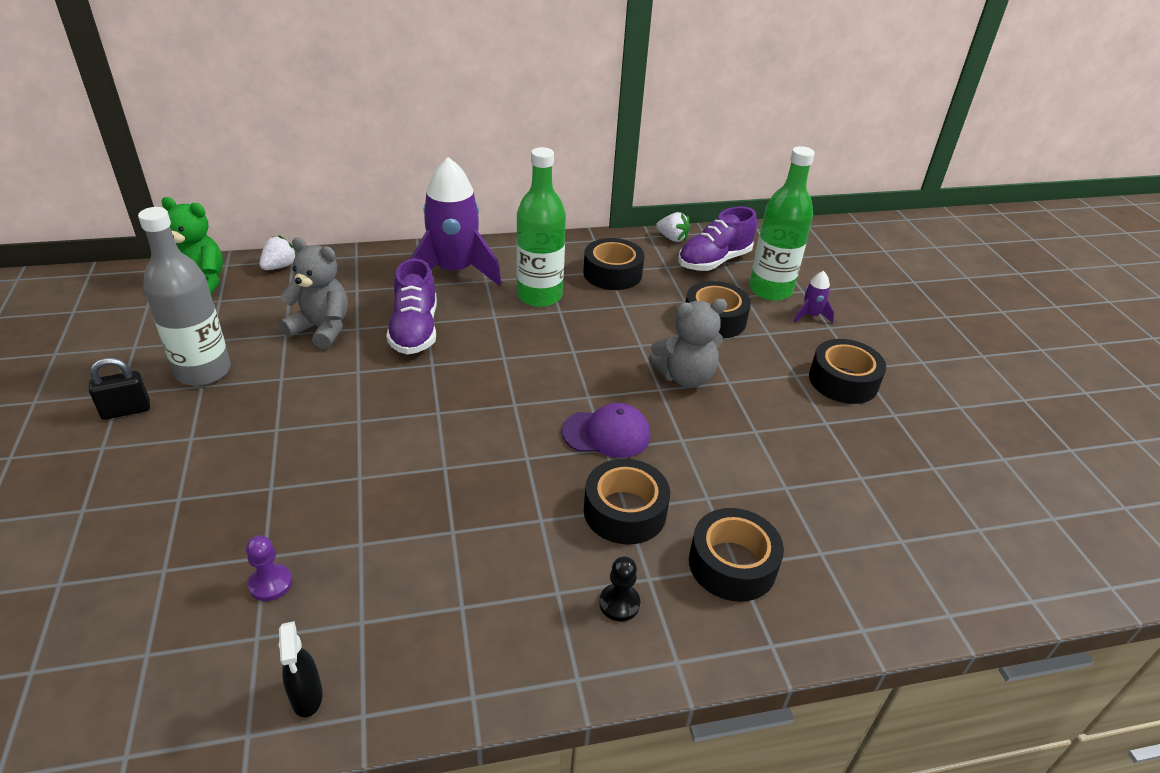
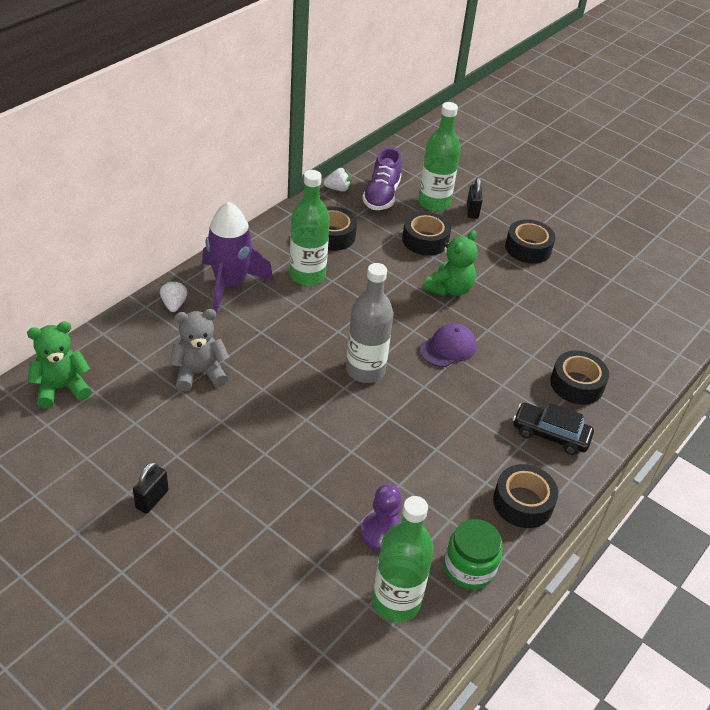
camera: 40 degrees left, 5 degrees up
grey bottle [138,207,231,386] -> grey bottle moved to [346,263,393,383]
purple pawn [246,535,292,601] -> purple pawn [361,484,402,552], size x1.58
white strawberry [260,235,297,270] -> white strawberry moved to [160,280,187,312]
black spray bottle [279,621,323,718] -> green jar [444,519,502,589]
purple shoe [386,258,437,355] -> none
black tape [584,459,670,545] -> black tape moved to [493,464,558,528]
black pawn [599,556,640,621] -> black car [513,403,594,455]
grey teddy bear [648,299,727,388] -> green teddy bear [424,230,478,296]
purple rocket [794,271,834,323] -> black padlock [467,177,483,219]
none -> green bottle [372,496,434,622]

